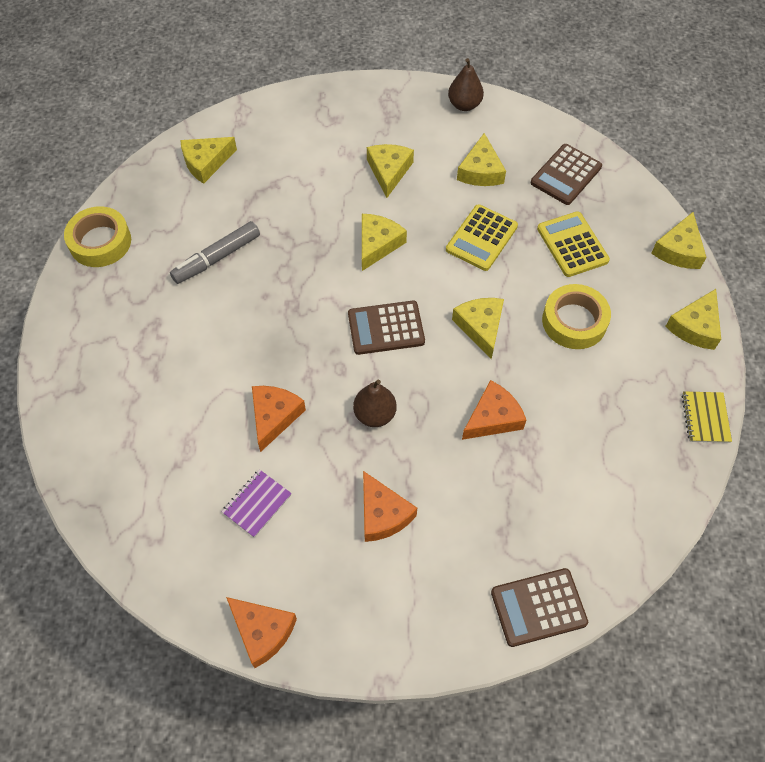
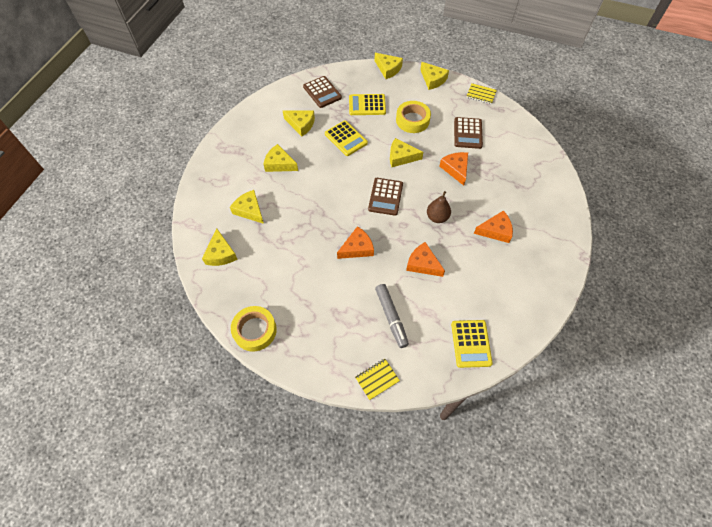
camera: 70 degrees left, 0 degrees up
grey marker [170,221,260,284] -> grey marker moved to [375,284,409,348]
purple notebook [222,469,292,538] -> none
orange cheese [226,597,297,668] -> orange cheese moved to [337,226,374,259]
yellow cheese [362,214,407,271] -> yellow cheese moved to [230,190,264,224]
brown pear [448,58,484,111] -> none
brown calculator [491,568,588,647] -> brown calculator moved to [454,117,483,149]
none -> yellow notebook [355,359,400,400]
none -> yellow calculator [451,320,493,368]

